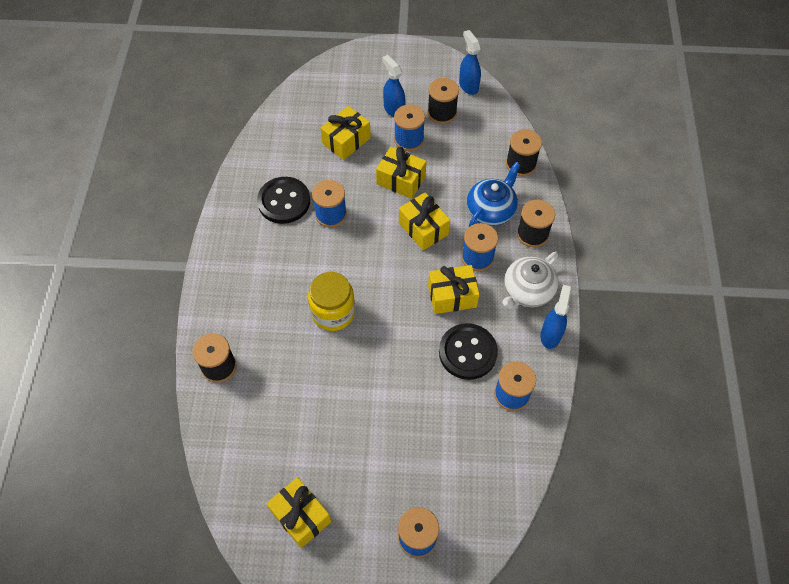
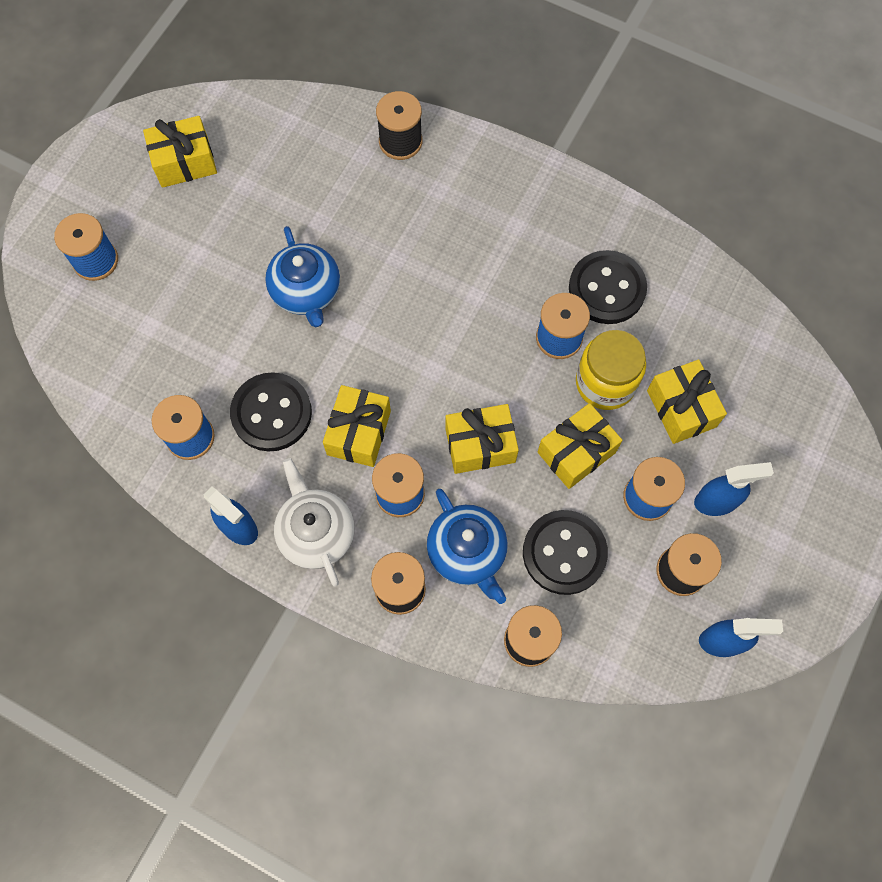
camera: 115 degrees right, 10 degrees up
yellow jar [308,272,355,331] -> yellow jar moved to [576,330,646,410]
none -> blue teapot [265,226,340,327]
none -> black button [523,510,608,595]

